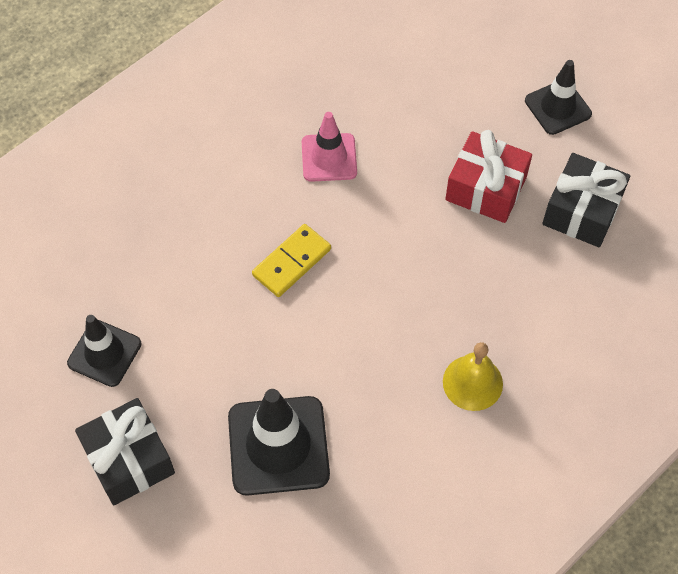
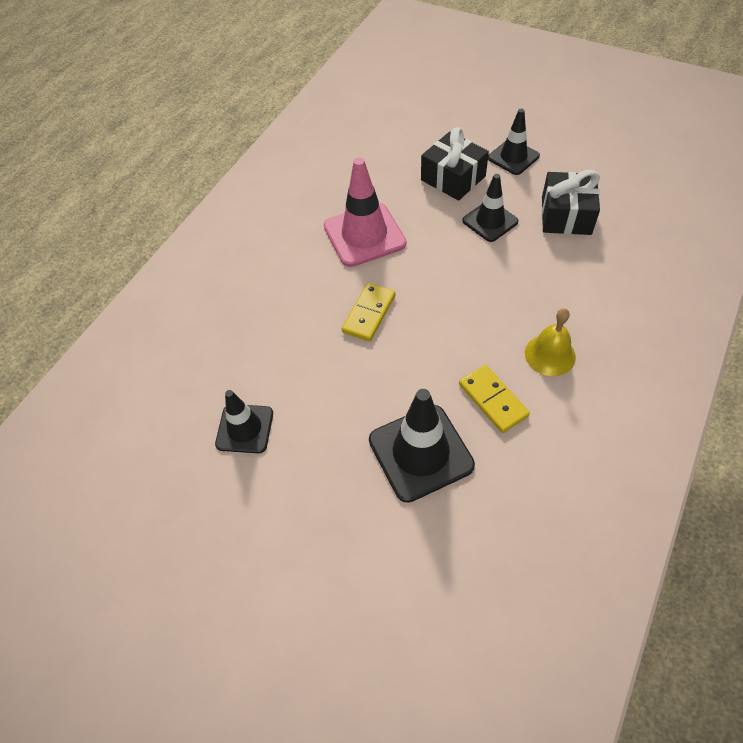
camera: 15 degrees left, 5 degrees down
black gift [75,398,175,505] -> black gift moved to [421,127,489,201]
pink traffic cone [302,112,357,182] -> pink traffic cone [324,157,406,267], size x1.58
red gift [445,130,532,223] -> black traffic cone [462,174,519,242]
none -> yellow domino [459,365,530,433]

